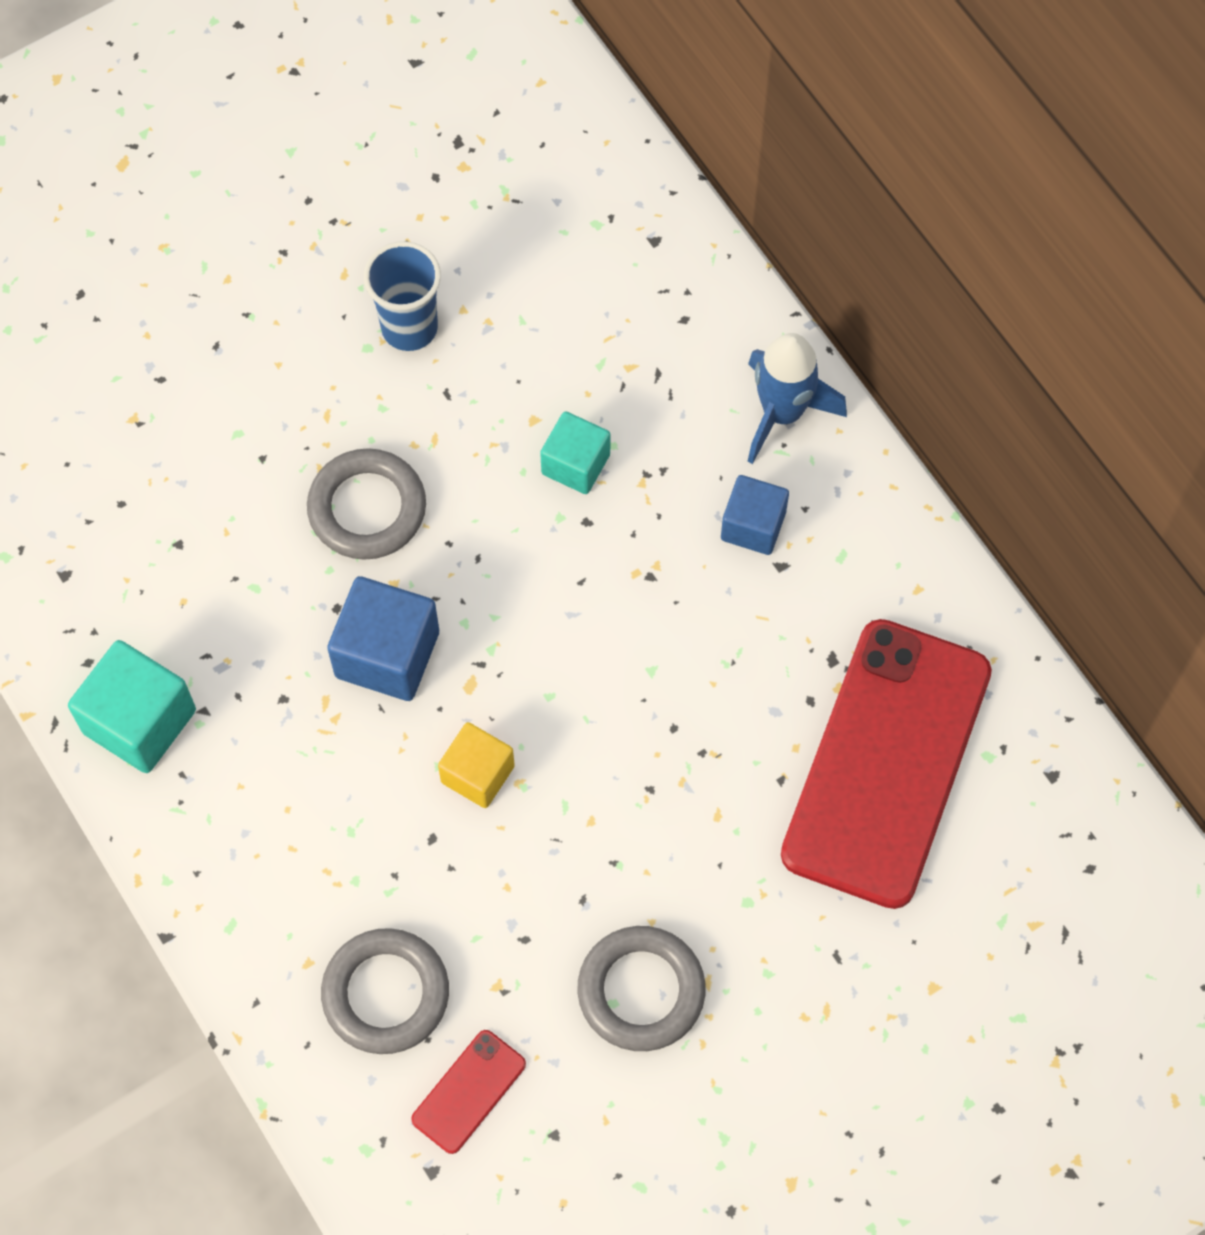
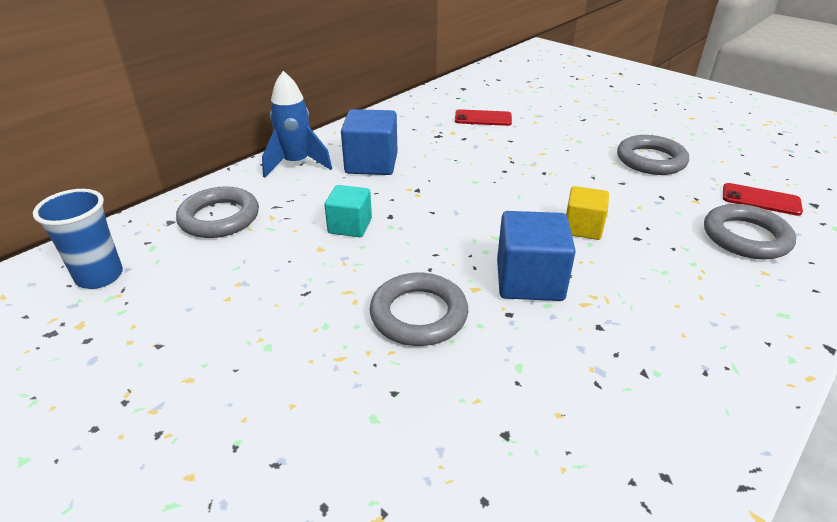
camera: 105 degrees left, 30 degrees down
turquoise cube [68,640,196,773] -> none
blue cup [364,241,441,351] -> blue cup moved to [33,189,123,289]
blue cube [721,475,789,555] -> blue cube [341,109,398,175], size x1.54
red phone [781,619,992,909] -> red phone [455,109,512,126], size x0.41
none -> grey ring [176,186,259,238]

